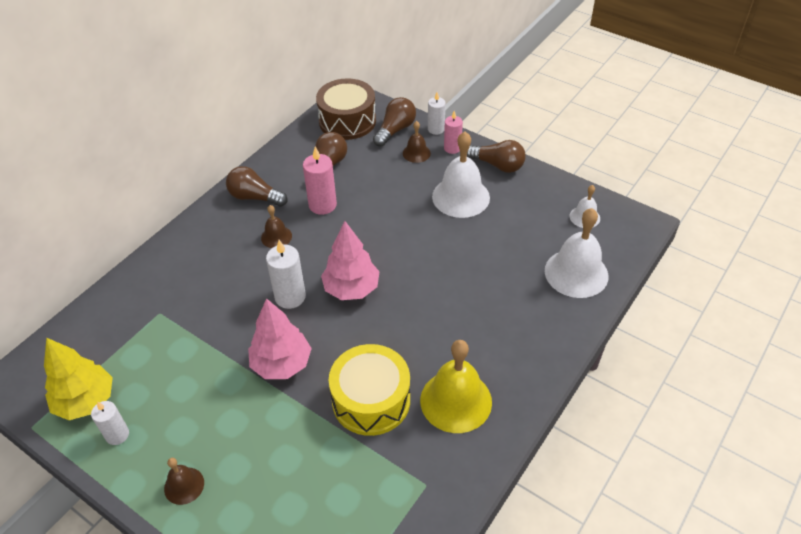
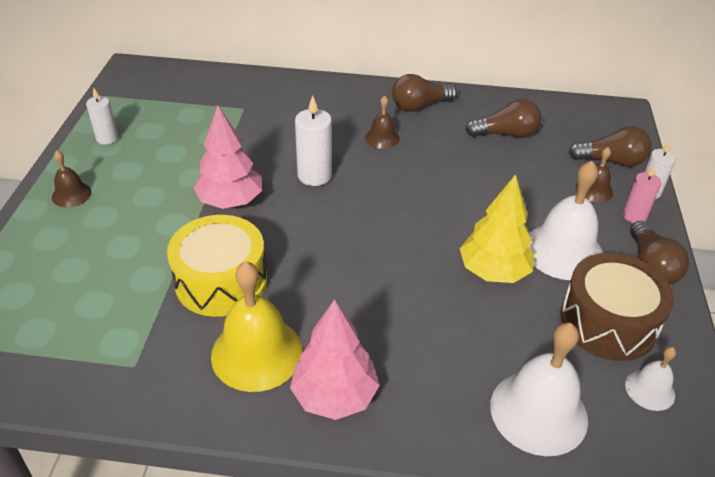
camera: 60 degrees right, 5 degrees down
yellow tree [44,338,113,420] -> yellow tree moved to [460,174,535,283]
brown light bulb [226,166,288,207] -> brown light bulb turned 105 degrees counterclockwise [392,74,457,112]
pink candle [303,147,337,215] -> none
brown drum [316,78,376,140] -> brown drum moved to [560,253,674,361]
pink tree [321,221,380,300] -> pink tree moved to [290,299,380,420]

